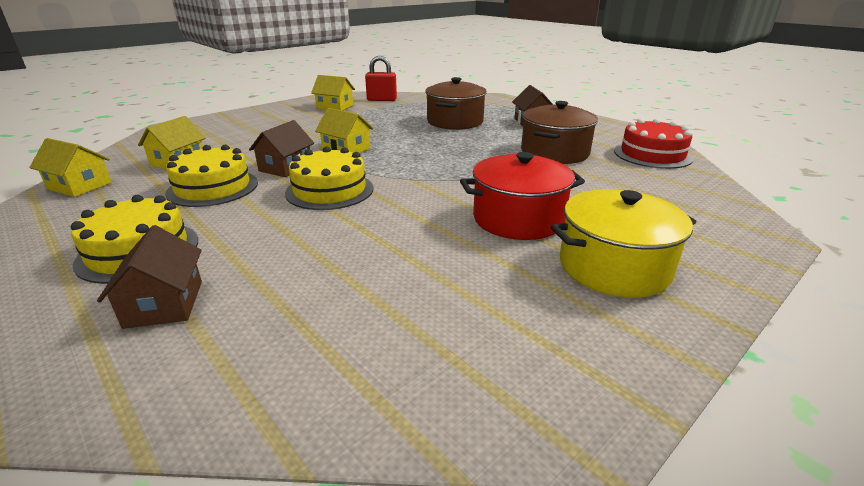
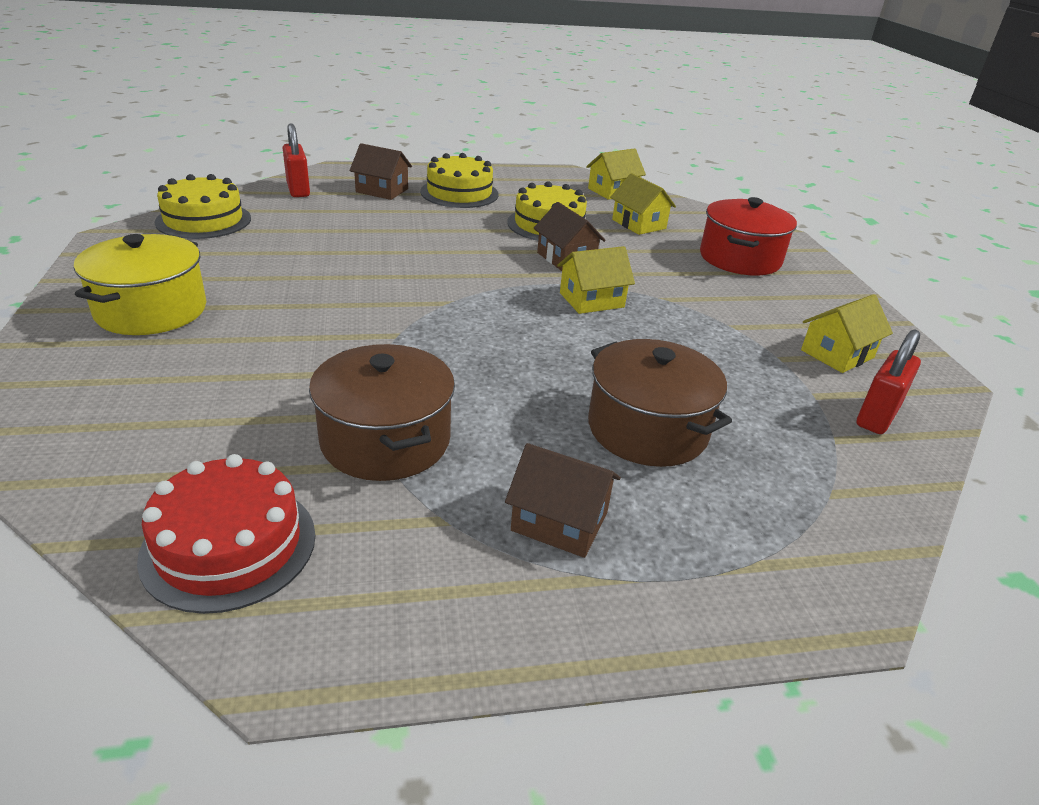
camera: 120 degrees right, 5 degrees up
yellow cake [285,147,373,210] -> yellow cake moved to [155,174,251,239]
red pot [460,152,585,240] -> red pot moved to [700,197,797,276]
none -> red padlock [283,123,310,197]

